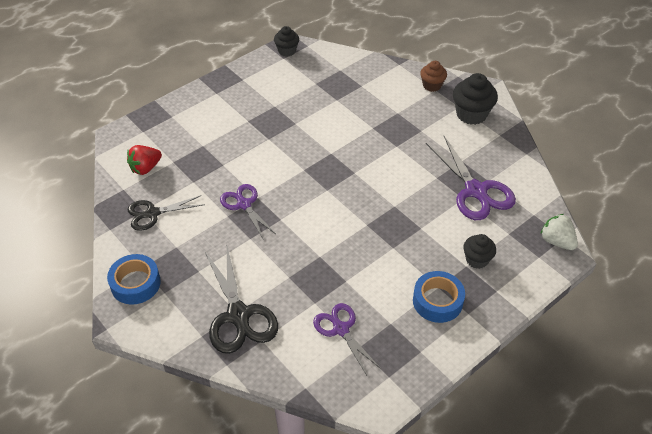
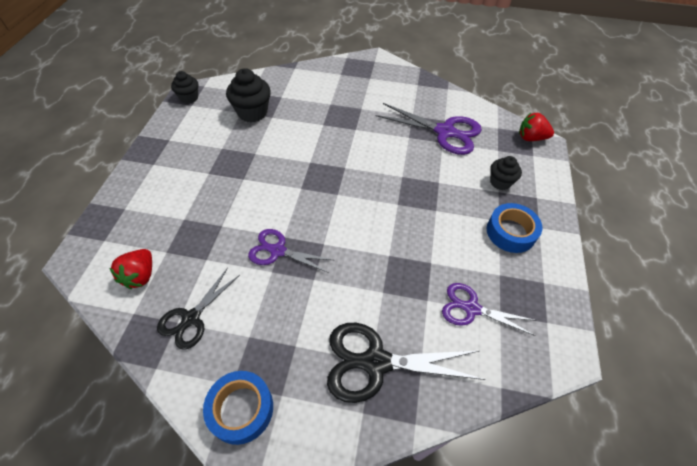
camera: 40 degrees left, 5 degrees up
black scissors [204,246,278,354] -> black scissors turned 150 degrees clockwise [327,323,486,403]
brown cupcake [420,61,447,92] -> none
black cupcake [453,73,498,125] -> black cupcake moved to [226,68,271,122]
white strawberry [540,214,578,250] -> red strawberry [519,113,554,141]

